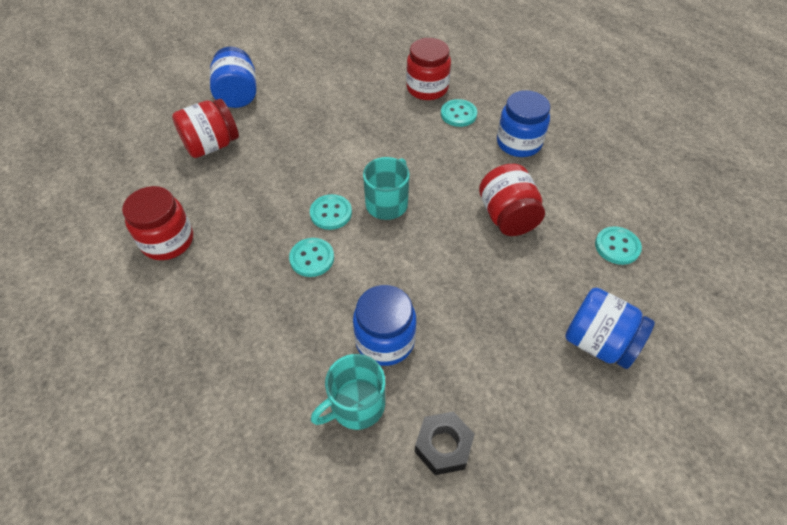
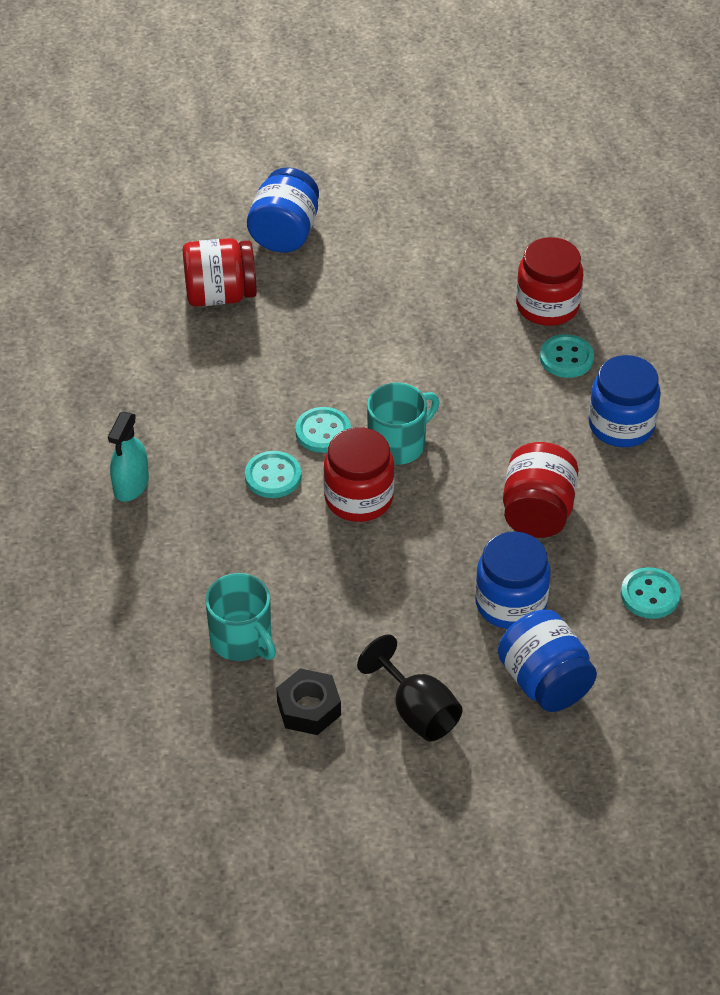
camera: 25 degrees right, 5 degrees down
red jar [122,186,193,260] -> red jar moved to [323,427,394,522]
turquoise mug [311,354,385,430] -> turquoise mug turned 120 degrees counterclockwise [205,573,276,661]
blue jar [353,285,416,366] -> blue jar moved to [475,532,551,629]
none -> turquoise spray bottle [108,412,149,502]
none -> black goblet [357,635,462,742]

